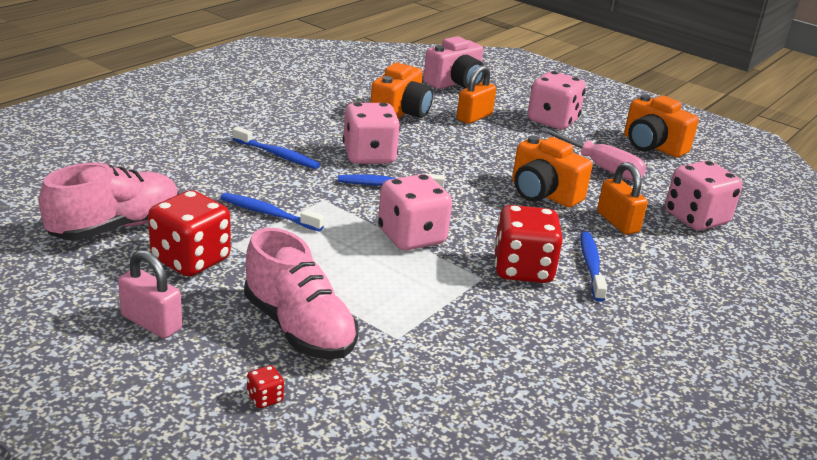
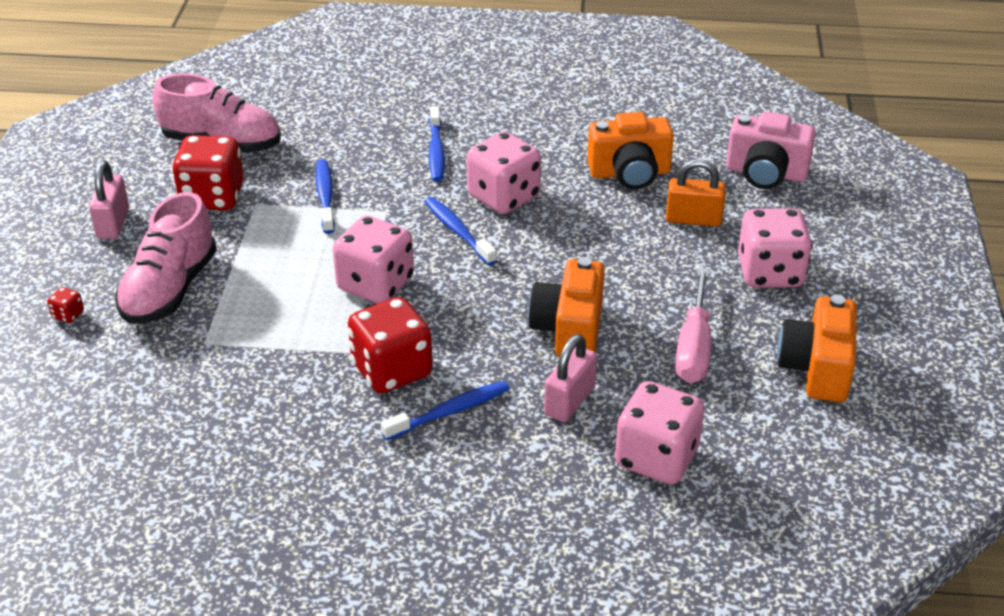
camera: 60 degrees right, 10 degrees up
orange padlock [597,162,648,235] -> pink padlock [544,334,597,422]

